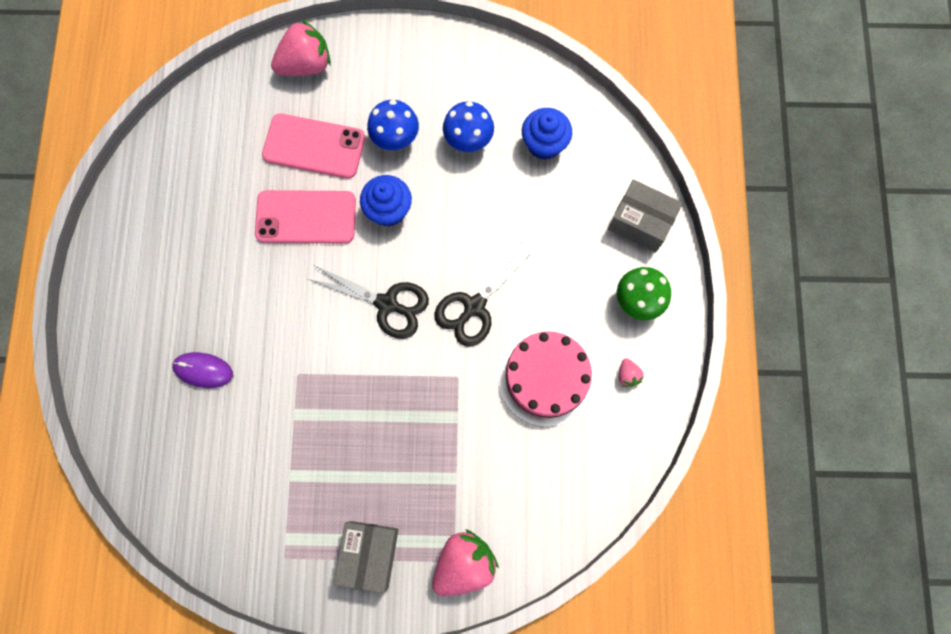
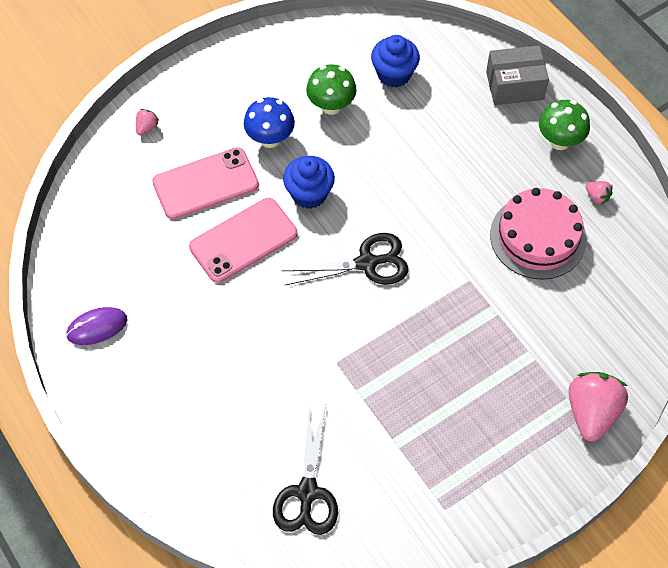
camera: 35 degrees left, 15 degrees down
purple mouse [172,352,233,388] -> purple mouse moved to [66,307,127,345]
pink strawberry [271,20,331,76] -> pink strawberry [136,109,159,135], size x0.45
grey box [333,521,399,593] -> none
black scissors [434,242,535,347] -> black scissors moved to [273,405,338,535]
blue mushroom [443,101,494,152] -> green mushroom [306,64,357,115]

